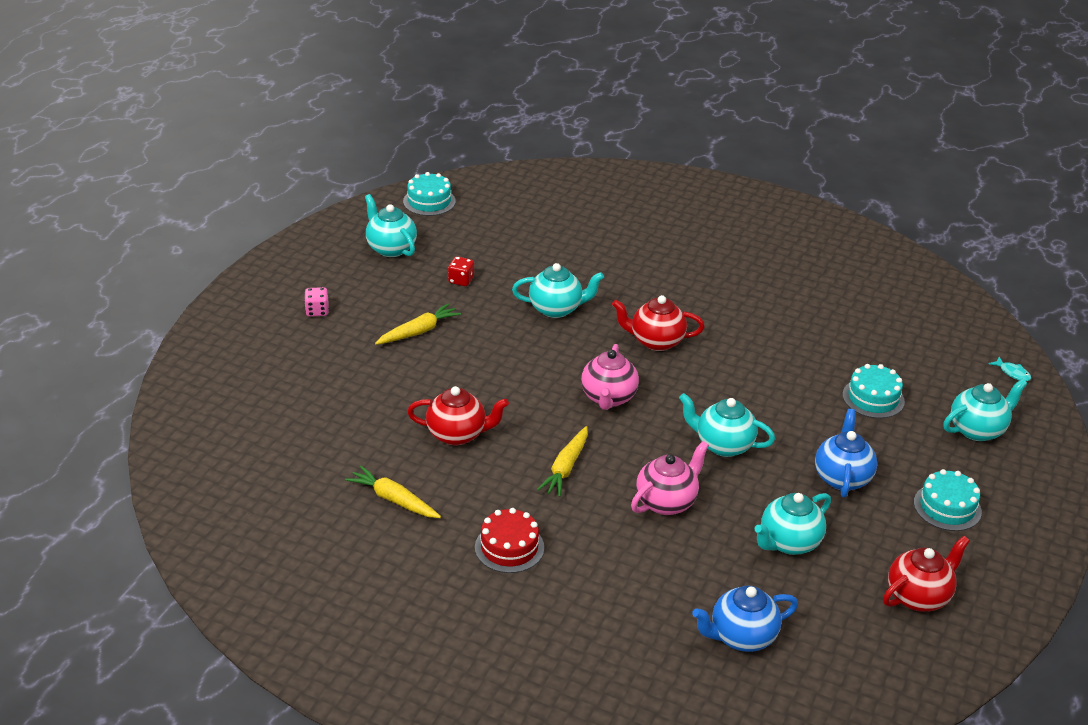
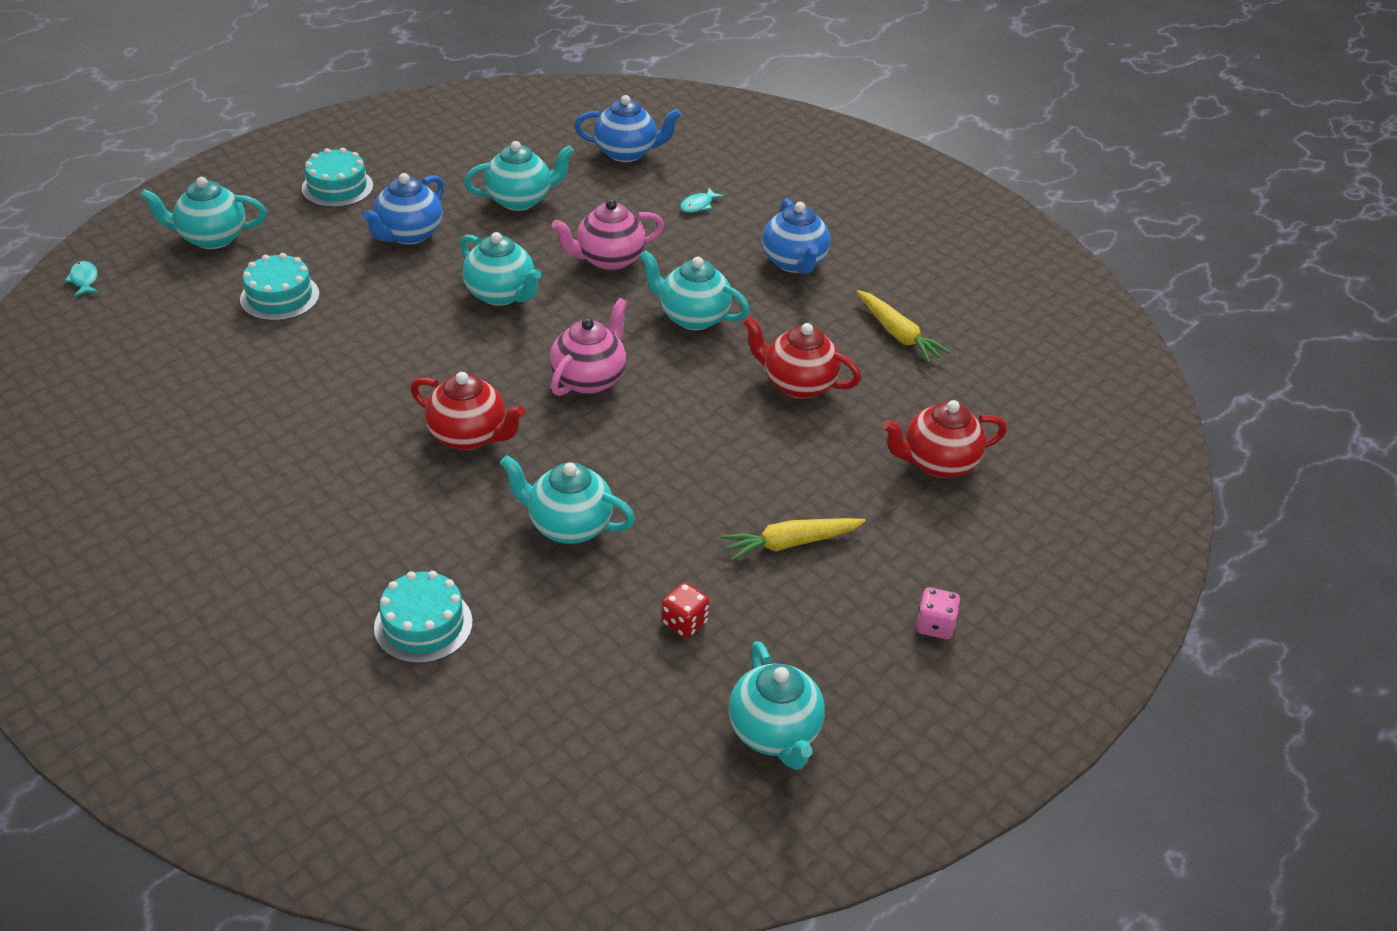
camera: 160 degrees left, 5 degrees up
turquoise cake [403,172,456,216] -> turquoise cake moved to [374,571,473,663]
red cake [475,508,544,573] -> blue teapot [762,199,831,274]
yellow carrot [537,426,588,497] -> turquoise teapot [640,250,750,330]
red teapot [883,536,970,612] -> red teapot moved to [882,400,1007,478]
none -> turquoise fish [680,188,724,213]

